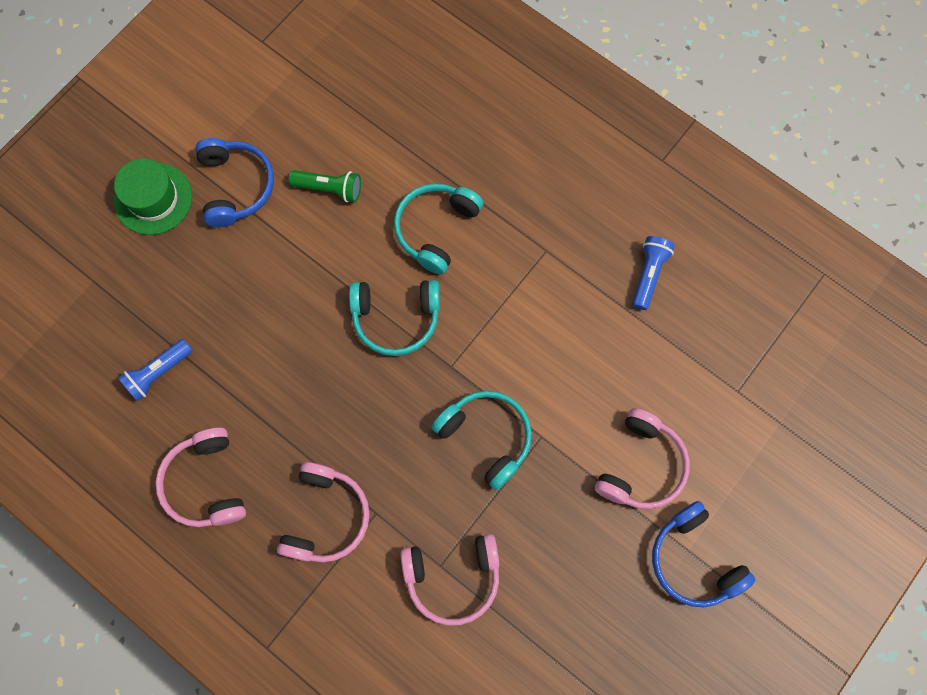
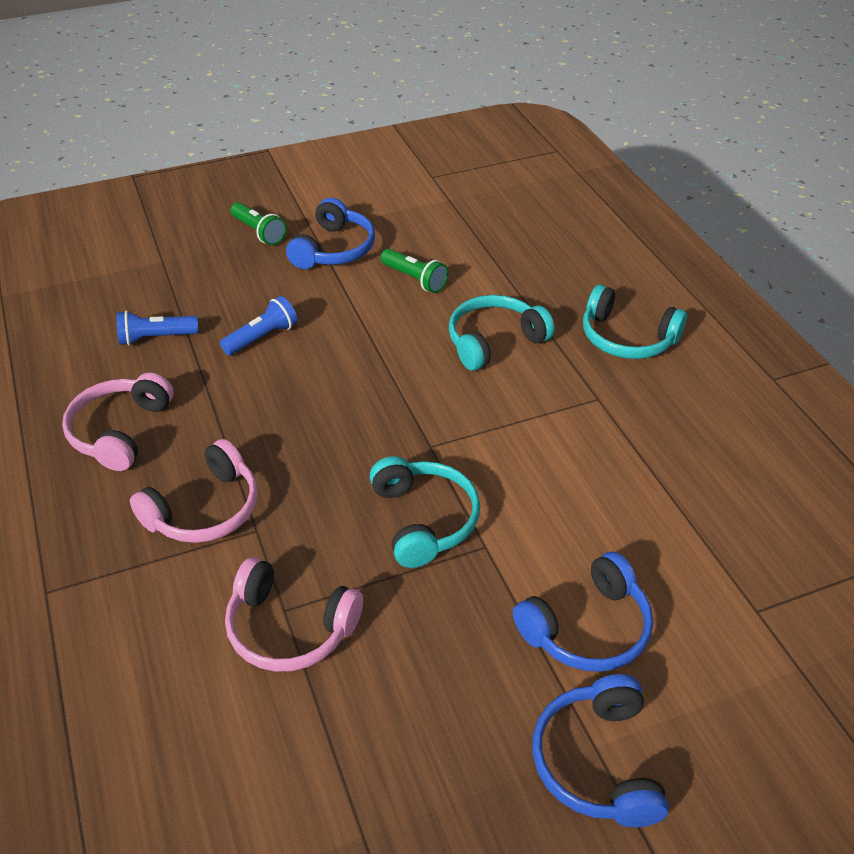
camera: 30 degrees right, 30 degrees down
green hat [114,158,192,235] -> green flashlight [231,202,286,245]
turquoise headphones [349,280,440,356] -> turquoise headphones moved to [583,284,687,359]
pink headphones [595,408,690,509] -> blue headphones [513,551,653,672]
blue flashlight [632,236,675,310] -> blue flashlight moved to [220,296,298,355]

